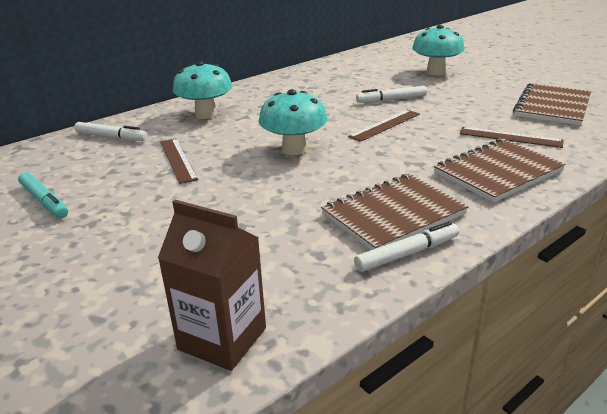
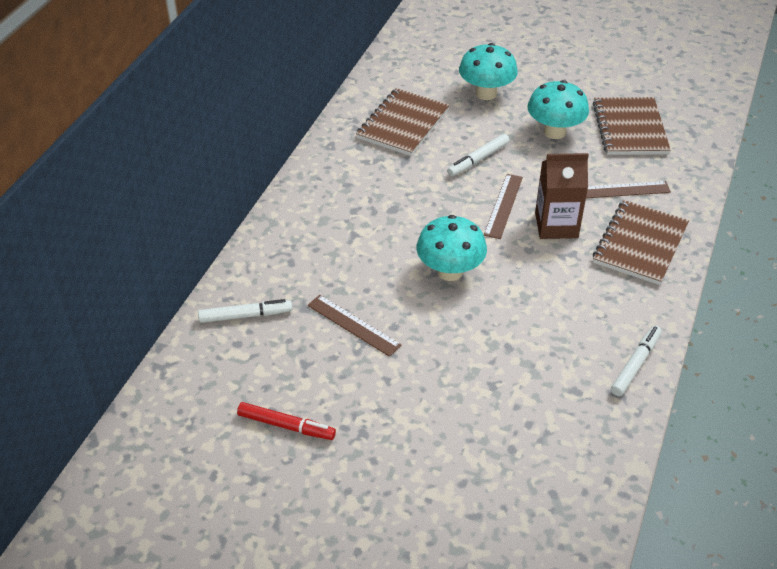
camera: 30 degrees left, 15 degrees up
turquoise marker [18,172,68,218] -> red marker [237,402,336,440]
brown carton [158,200,266,371] -> brown carton moved to [535,153,589,239]
turquoise mushroom [173,61,232,119] -> turquoise mushroom moved to [527,80,589,139]
brown notebook [321,174,469,250] -> brown notebook moved to [356,88,450,156]

